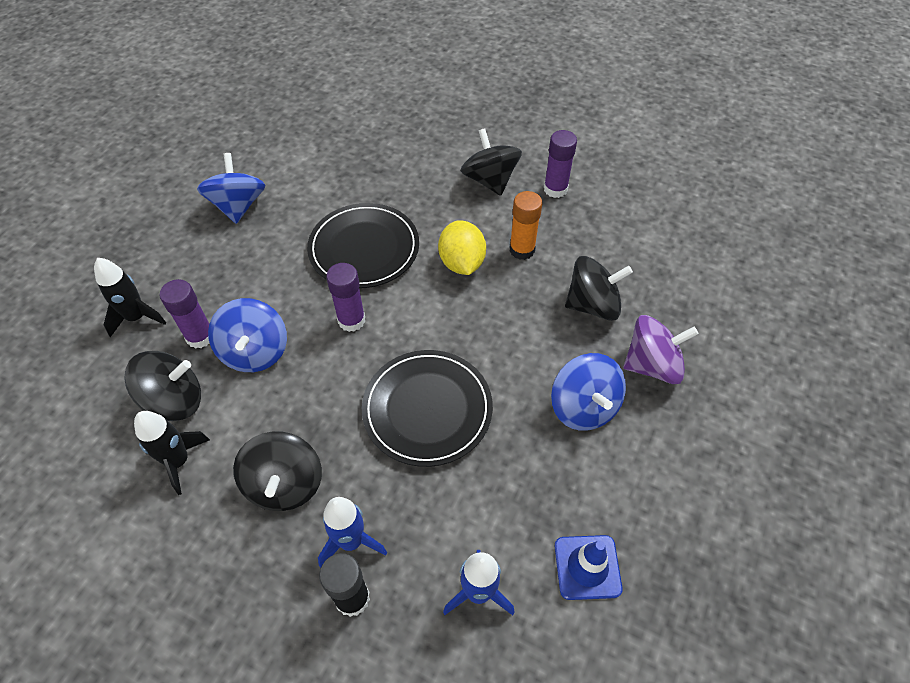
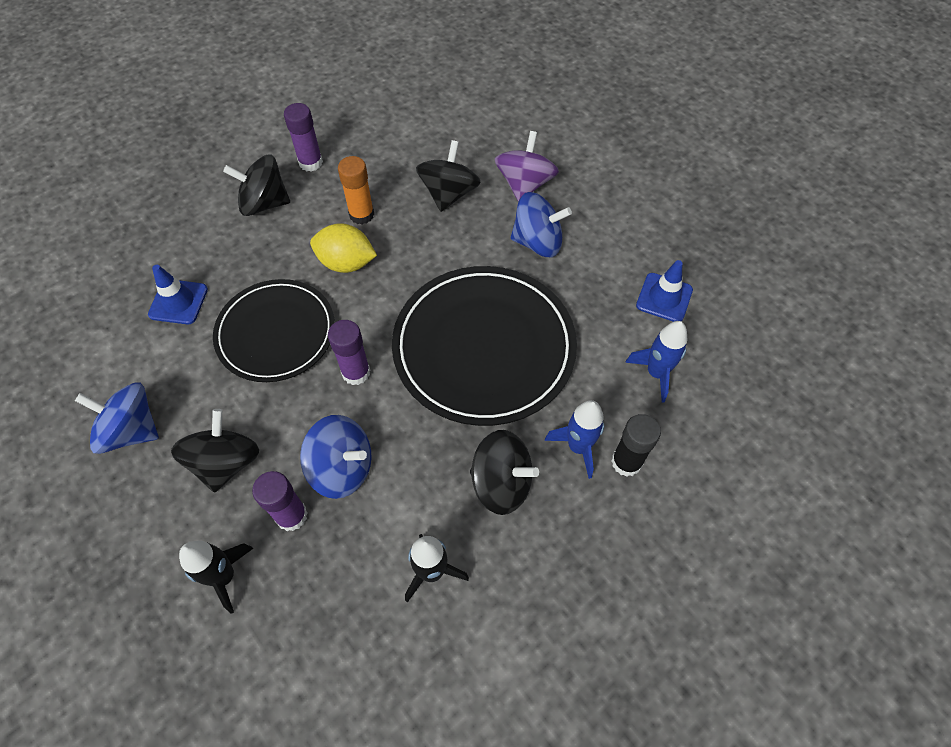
camera: 65 degrees left, 5 degrees up
black spinning top [124,351,201,421] -> black spinning top moved to [171,409,259,493]
black plate [362,350,493,467] -> black plate [392,266,577,426], size x1.51
none -> blue traffic cone [148,265,208,324]

